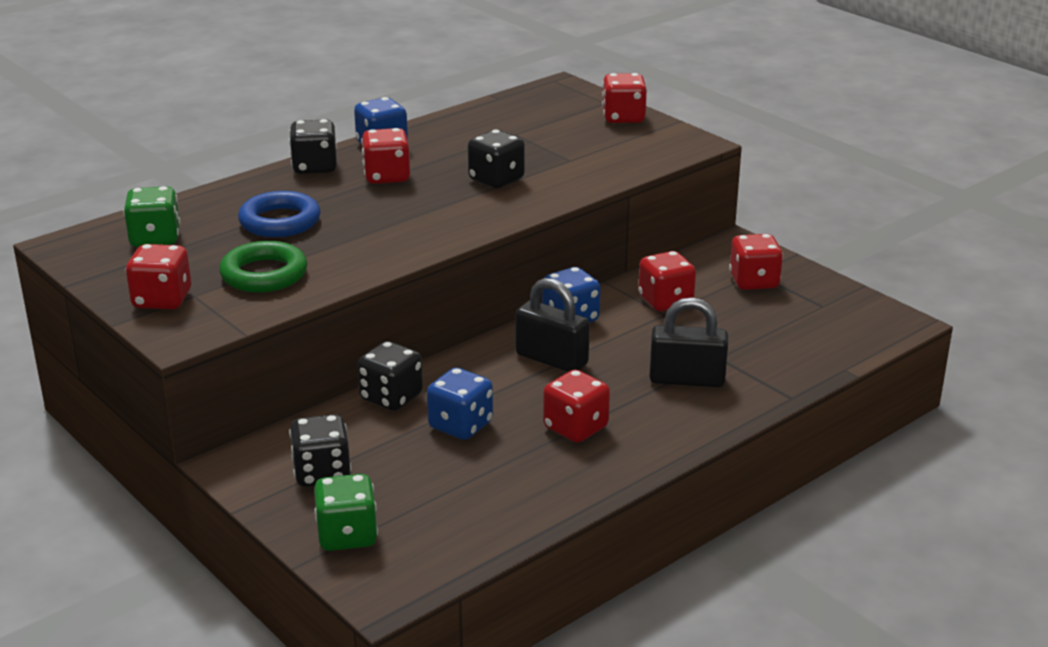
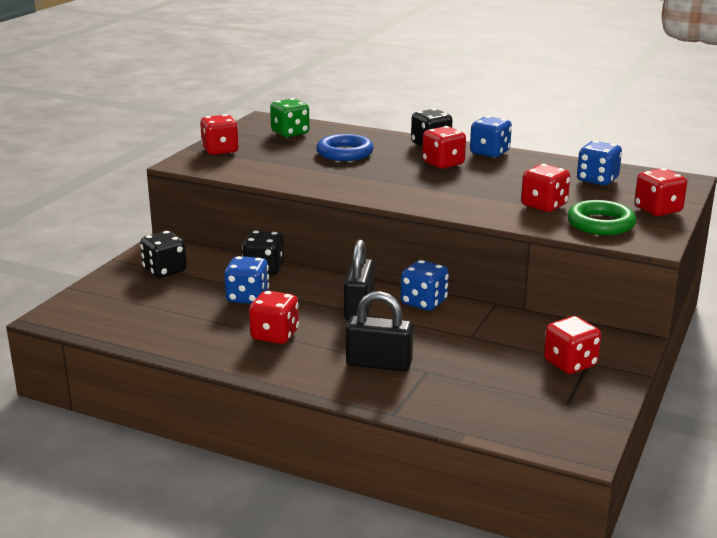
camera: 65 degrees right, 5 degrees down
green ring [219,241,307,292] -> green ring moved to [567,200,636,235]
green dice [314,474,378,551] -> none
black dice [468,129,525,188] -> none
red dice [638,251,696,311] -> red dice moved to [521,164,570,212]
black padlock [649,297,728,387] -> black padlock turned 60 degrees counterclockwise [346,291,413,371]
none -> blue dice [577,141,622,186]

